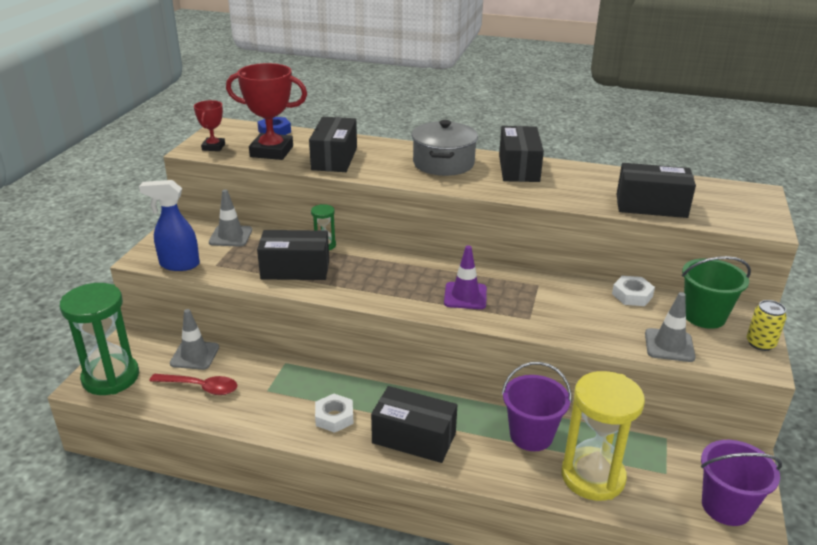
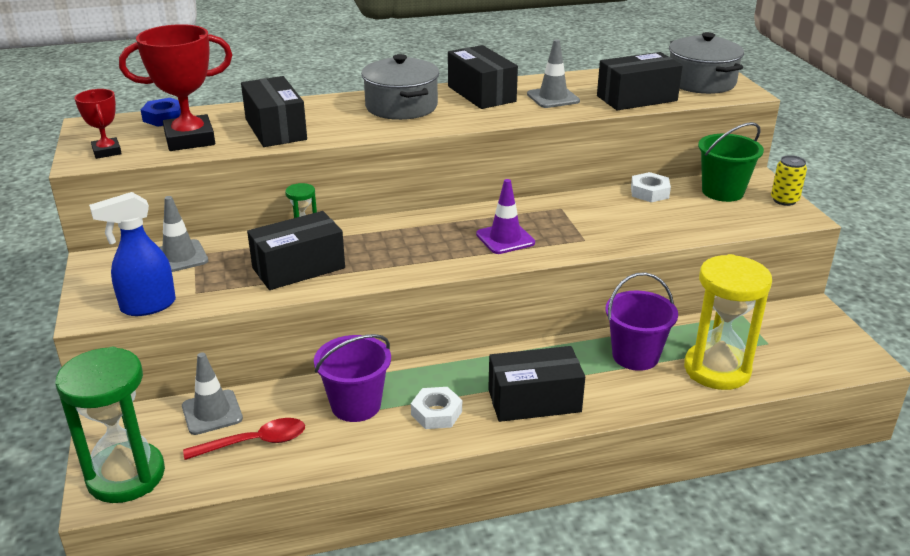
camera: 30 degrees left, 0 degrees up
grey traffic cone [645,292,696,362] -> grey traffic cone moved to [527,39,580,108]
purple bucket [701,440,782,526] -> purple bucket moved to [314,334,391,422]
none -> grey pot [669,32,744,94]

